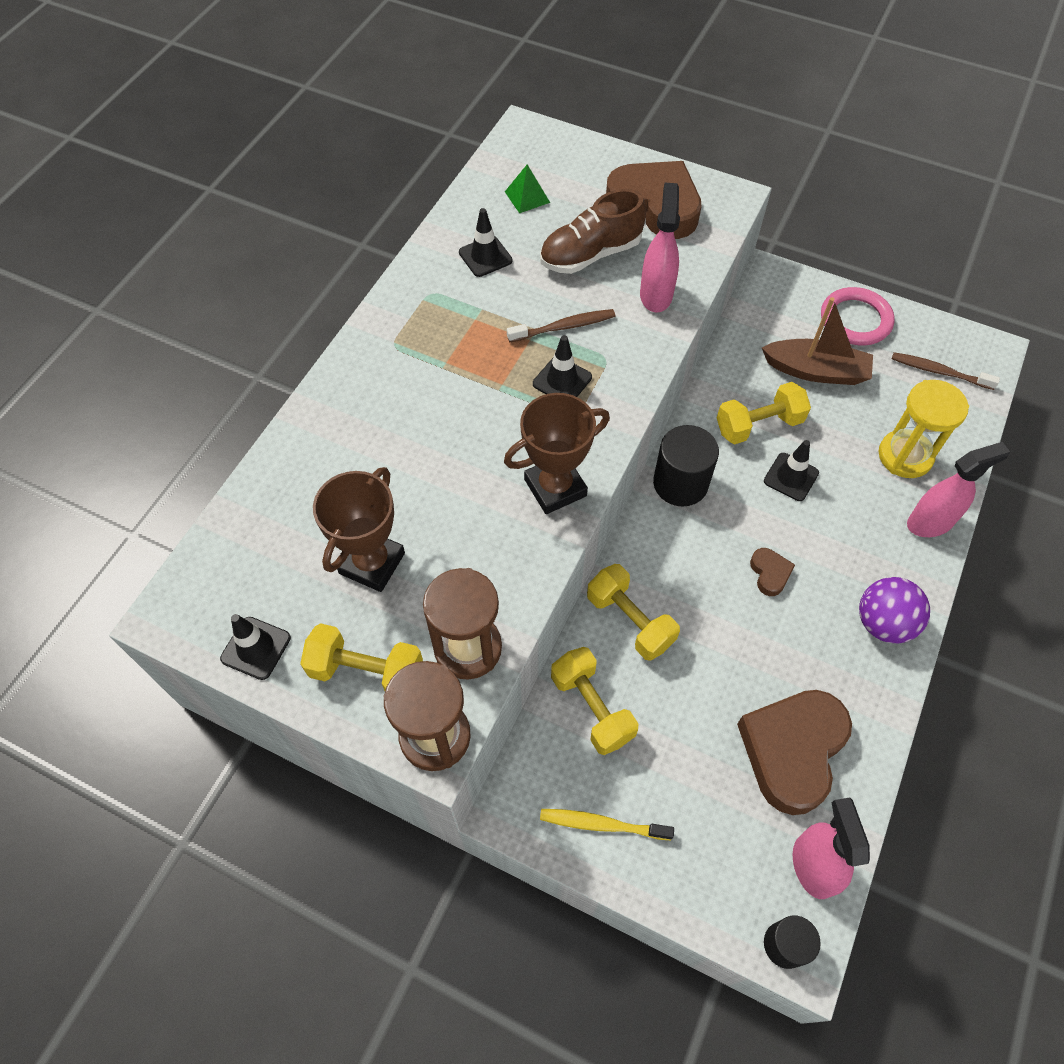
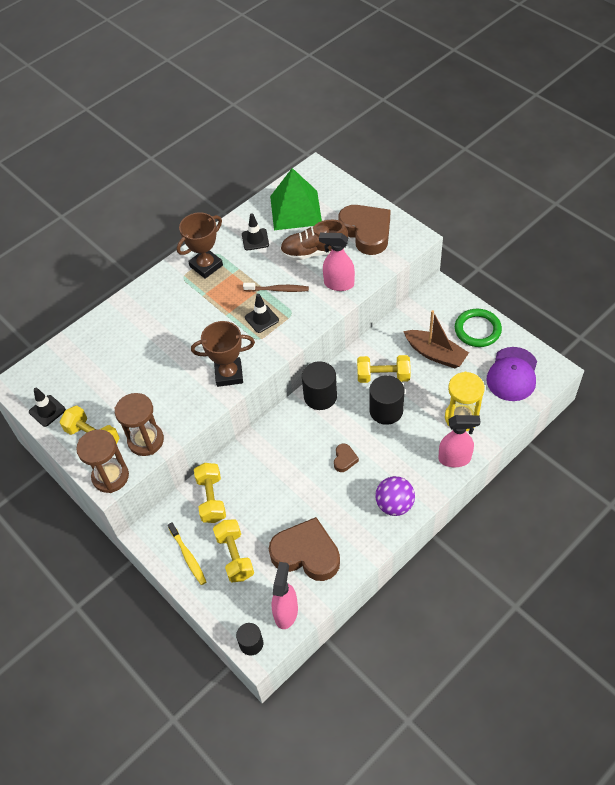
camera: 25 degrees right, 5 degrees down
brown trophy [313,467,405,592] -> brown trophy moved to [177,212,223,279]
green pyramid [505,164,550,213] -> green pyramid [270,168,322,230], size x2.32
yellow toothbrush [540,809,674,840] -> yellow toothbrush turned 150 degrees counterclockwise [168,522,206,585]
yellow dumbbell [587,564,680,661] -> yellow dumbbell moved to [213,519,254,583]
pink spray bottle [640,183,680,312] -> pink spray bottle turned 105 degrees counterclockwise [319,233,355,291]
brown heart [737,690,852,815] -> brown heart turned 60 degrees clockwise [269,517,340,581]
black traffic cone [764,440,819,501] -> black cylinder [369,375,404,425]
pink ring [821,287,895,345] -> green ring [455,309,502,347]
brown toothbrush [892,352,1000,390] -> purple cap [486,347,537,401]

